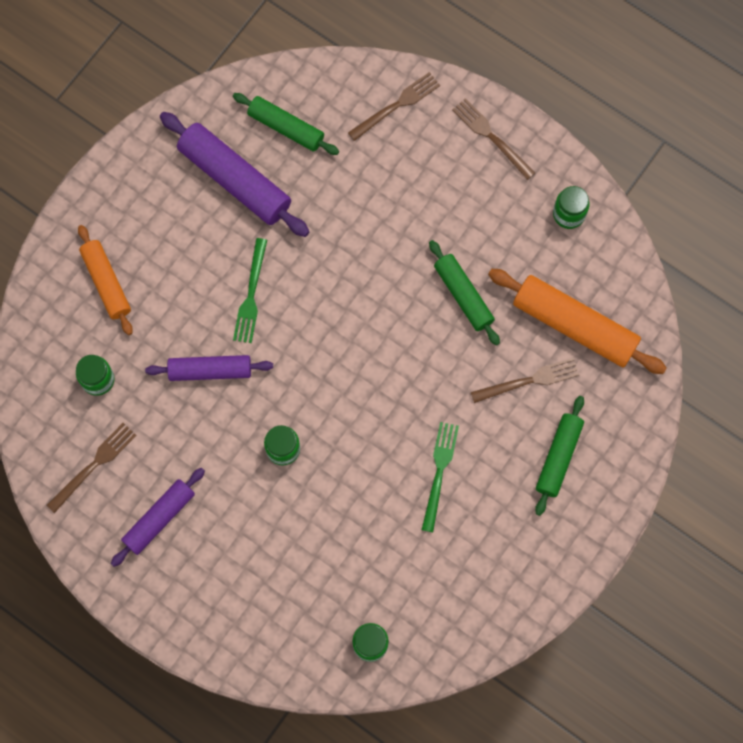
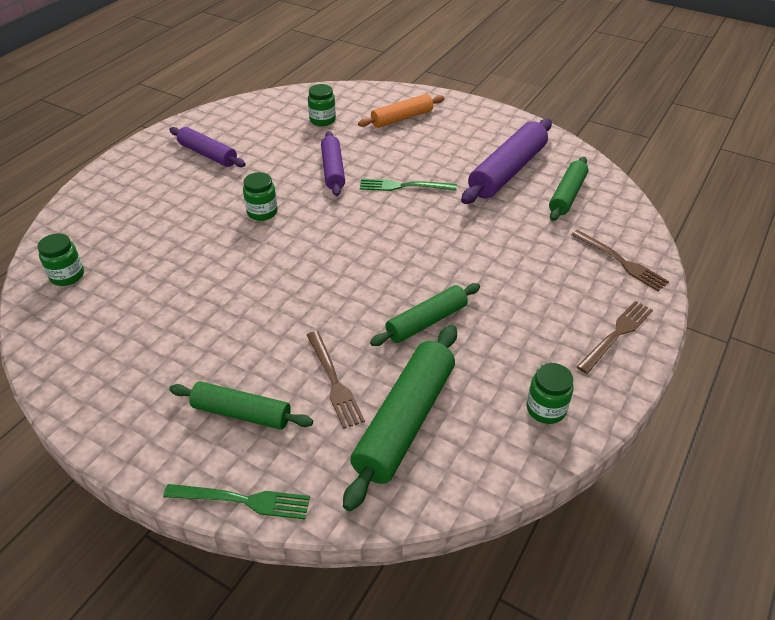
camera: 85 degrees right, 30 degrees down
brown fork [46,423,137,513] -> none
green fork [422,422,459,532] -> green fork moved to [163,484,310,519]
orange rolling pin [488,269,667,374] -> green rolling pin [343,325,457,511]

